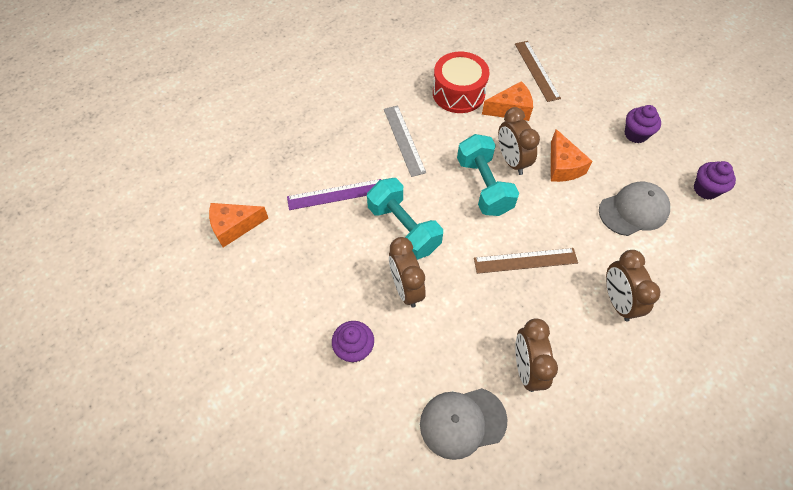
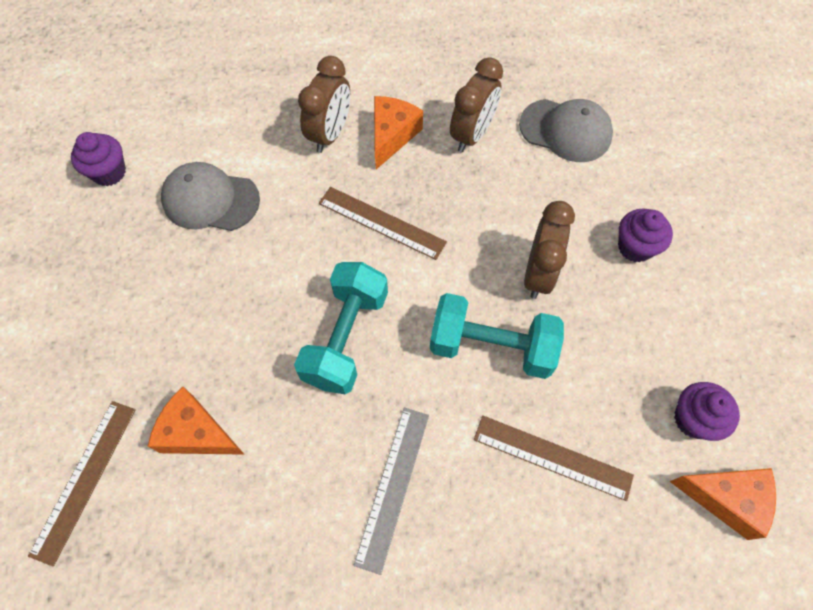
camera: 145 degrees left, 5 degrees up
purple ruler [287,179,381,210] -> brown ruler [474,416,634,501]
turquoise dumbbell [367,178,443,260] -> turquoise dumbbell turned 75 degrees counterclockwise [430,293,564,379]
red drum [433,52,490,113] -> none
brown clock [498,107,540,175] -> none
orange cheese [551,129,592,182] -> orange cheese moved to [374,96,423,169]
purple cupcake [625,105,661,143] -> purple cupcake moved to [674,382,740,441]

